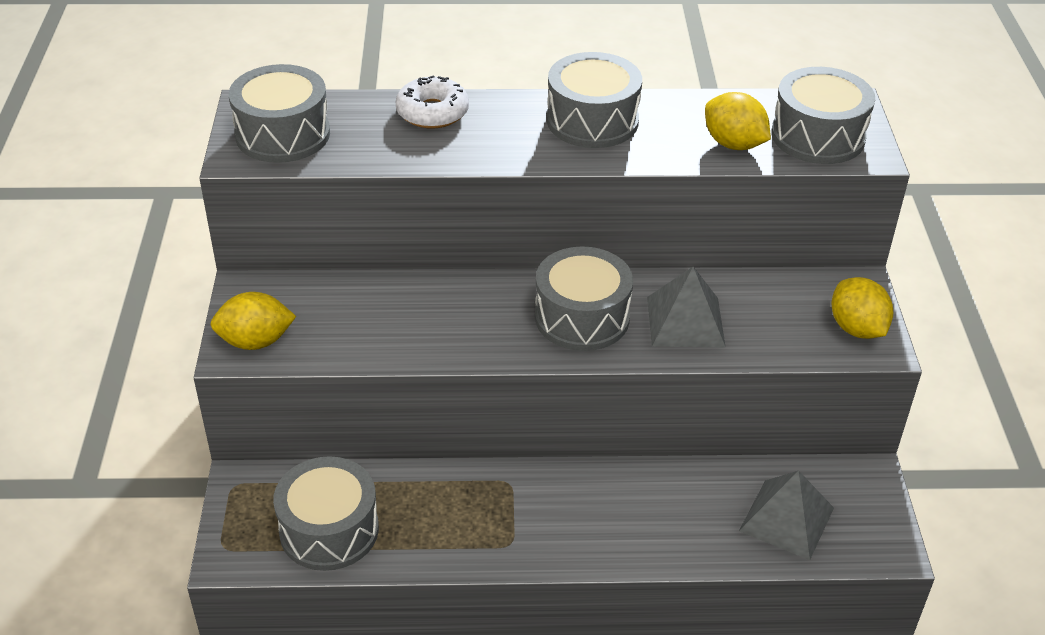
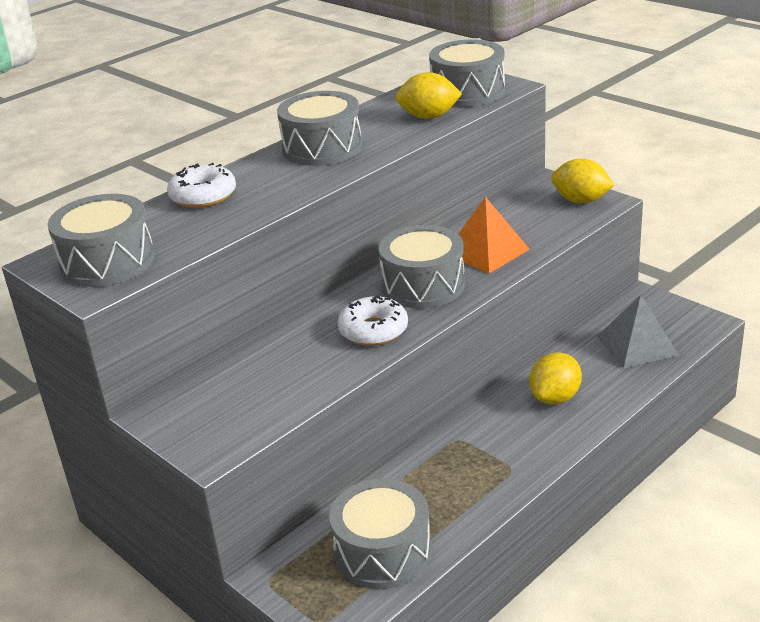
camera: 40 degrees left, 10 degrees down
yellow lemon [210,292,296,350] -> yellow lemon moved to [529,352,582,405]
grey pyramid [647,267,726,347] -> orange pyramid [459,197,530,274]
none -> white donut [337,296,408,346]

